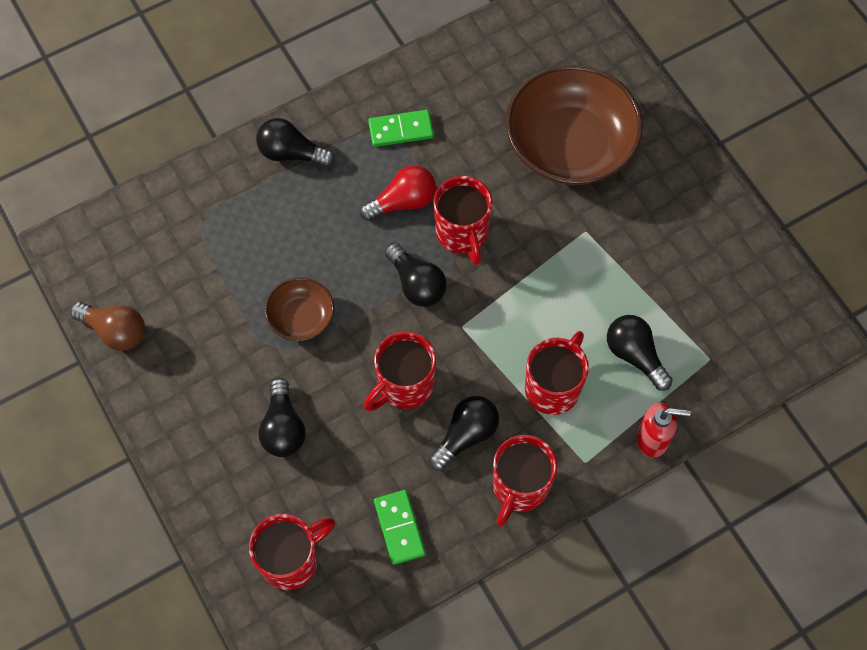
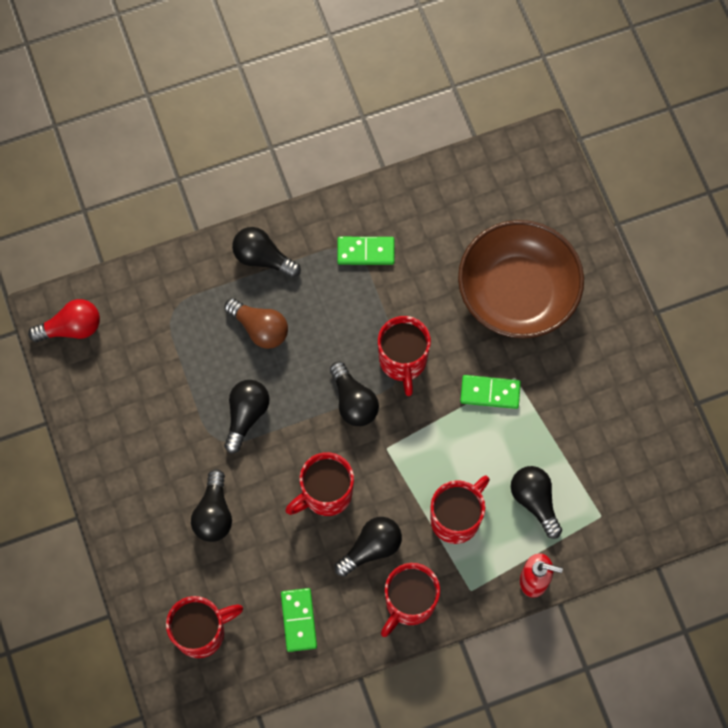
camera: 10 degrees right, 5 degrees up
brown light bulb [70,302,145,351] -> brown light bulb moved to [224,298,288,349]
brown bowl [265,277,334,341] -> black light bulb [224,380,269,454]
red light bulb [360,165,436,221] -> red light bulb moved to [28,299,100,342]
none -> green domino [460,375,521,409]

